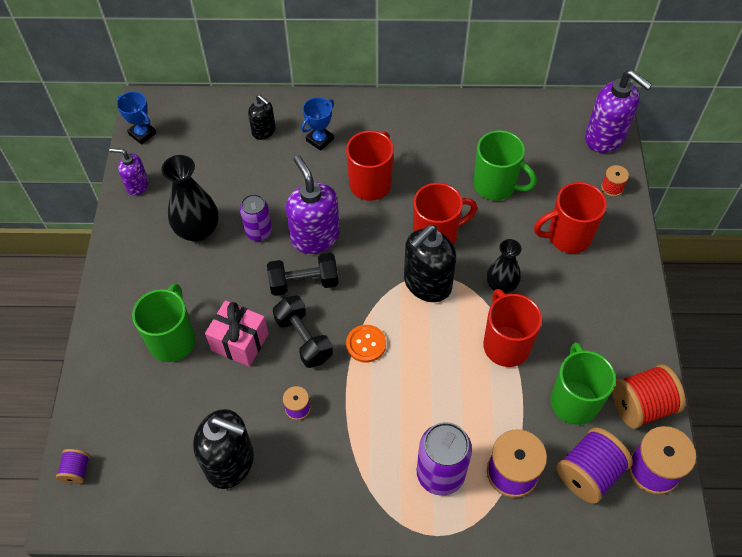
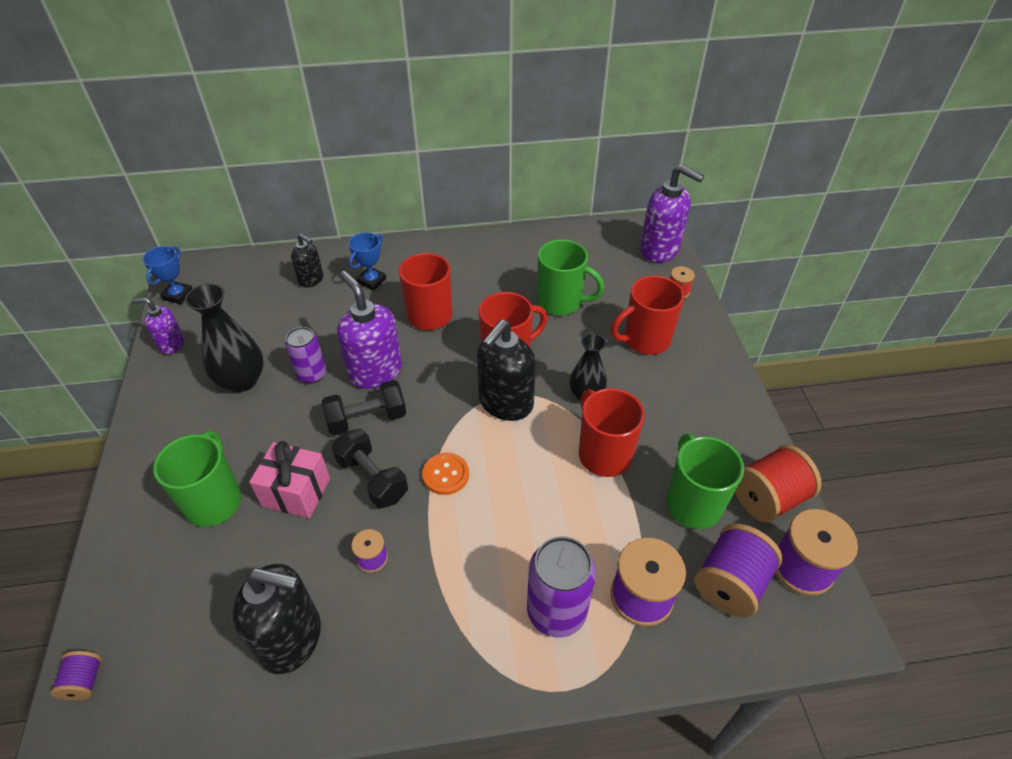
camera: 10 degrees left, 10 degrees down
blue trophy [117,91,156,145] -> blue trophy turned 75 degrees clockwise [143,246,193,304]

